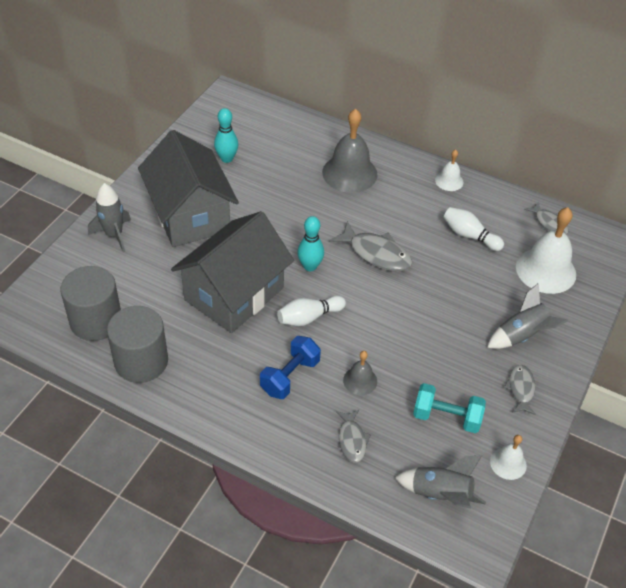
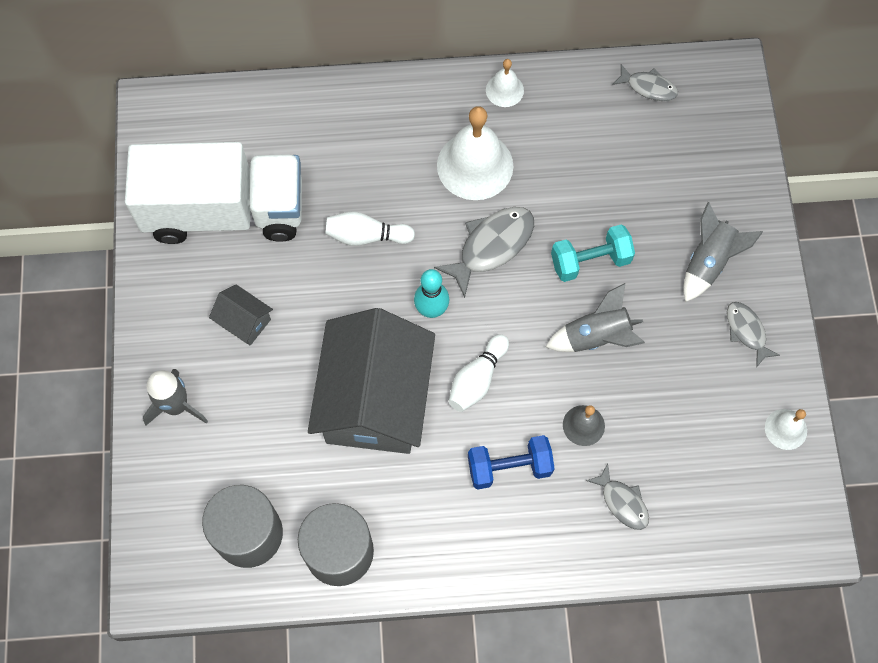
camera: 30 degrees left, 20 degrees up
grey house [138,130,239,247] -> grey house [209,284,273,346], size x0.41
turquoise bowling pin [214,108,239,163] -> white truck [125,142,302,244]
blue dumbbell [260,336,321,399] -> blue dumbbell turned 75 degrees clockwise [468,435,555,489]
grey bell [322,109,377,193] -> none
grey fish [329,221,412,272] -> grey fish turned 45 degrees counterclockwise [434,207,534,298]
grey rocket [395,455,486,509] -> grey rocket moved to [546,283,645,352]
turquoise dumbbell [413,383,486,433] -> turquoise dumbbell moved to [551,225,635,282]
white bowling pin [443,207,504,251] -> white bowling pin moved to [325,211,415,246]
white bell [516,207,576,294] -> white bell moved to [437,106,513,200]

